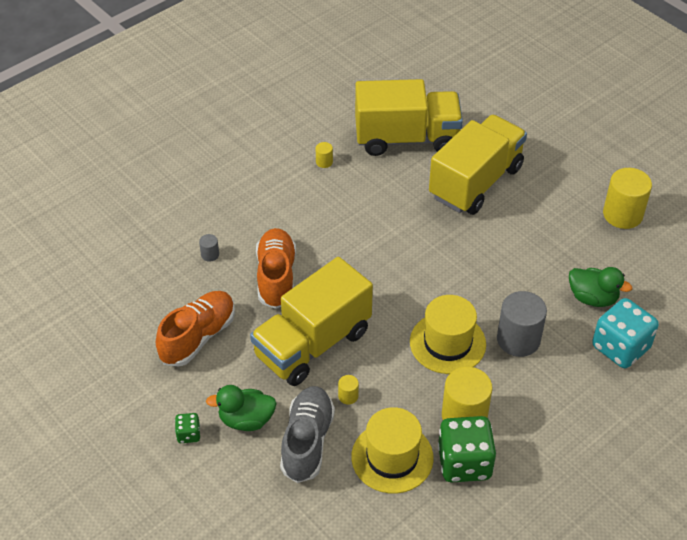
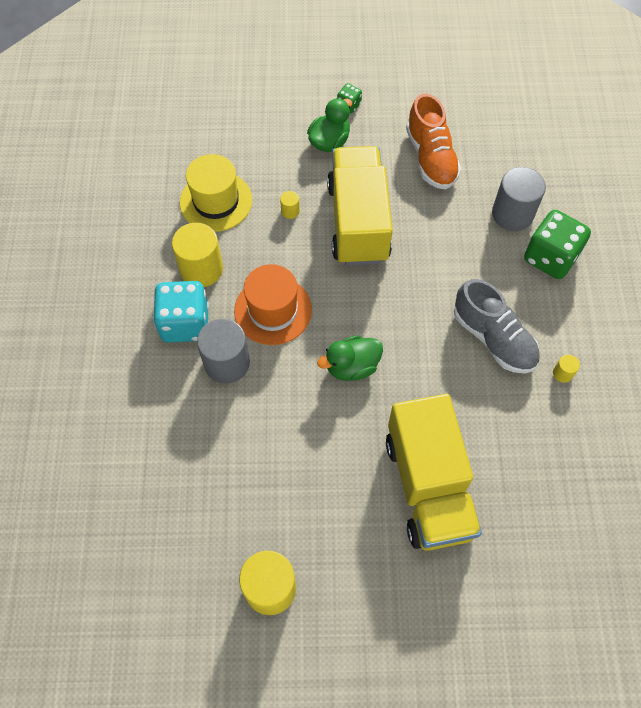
camera: 130 degrees right, 15 degrees up
grey cylinder [199,234,219,262] -> grey cylinder [492,167,546,231], size x2.25
orange shoe [256,228,296,309] -> none
grey shoe [280,386,335,483] -> grey shoe moved to [454,279,540,374]
yellow truck [355,79,463,156] -> none
yellow hat [410,295,486,374] -> orange hat [234,264,312,345]
green dice [438,416,496,483] -> green dice moved to [524,210,591,279]
green duck [569,267,632,307] -> green duck moved to [317,335,383,381]
turquoise dice [592,298,659,368] -> turquoise dice moved to [153,281,209,343]

